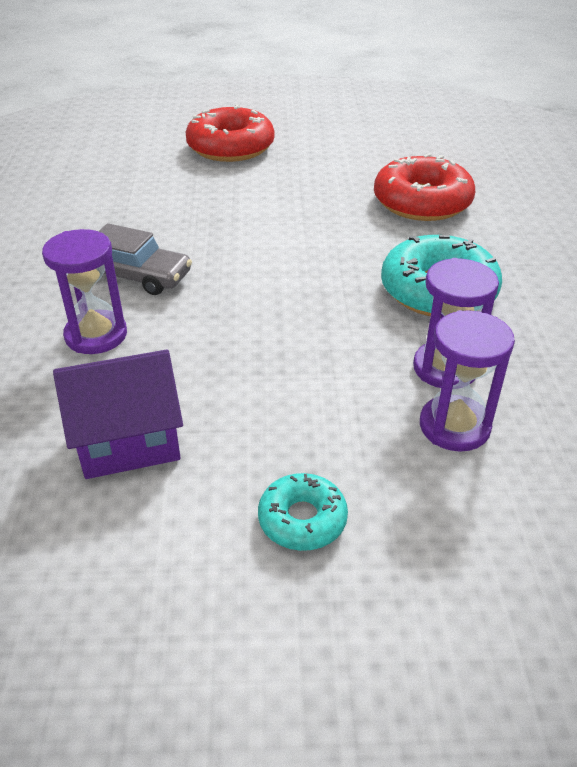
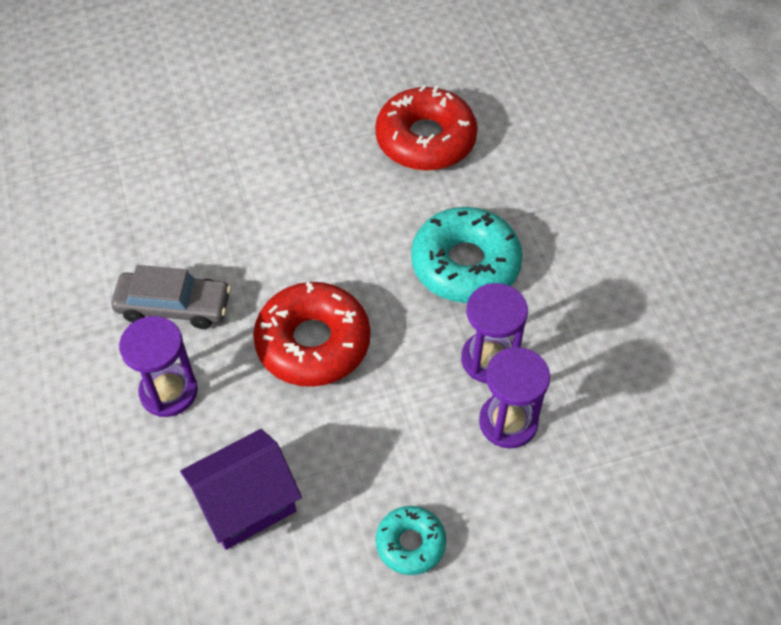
camera: 15 degrees left, 15 degrees up
red donut [186,104,274,162] -> red donut moved to [253,282,370,387]

